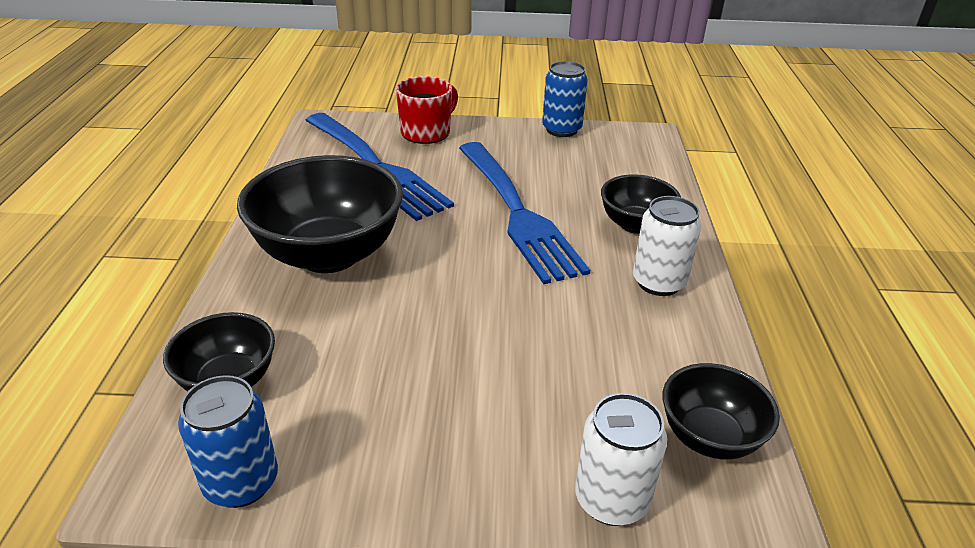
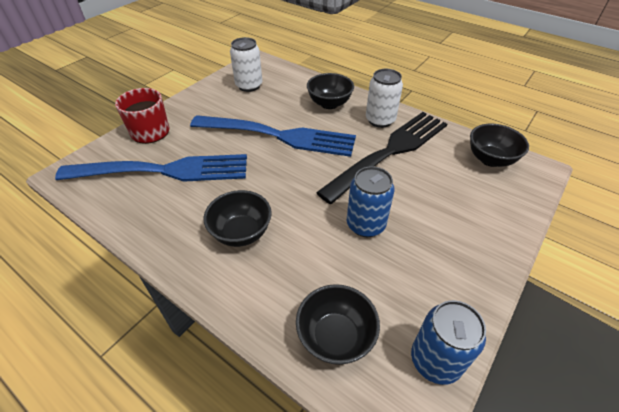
camera: 55 degrees left, 10 degrees up
black bowl [237,155,403,273] -> black bowl [204,190,272,247], size x0.54
blue can [542,61,588,137] -> blue can moved to [347,166,395,237]
white can [575,393,667,526] -> white can moved to [230,37,262,92]
none -> black fork [316,112,447,204]

